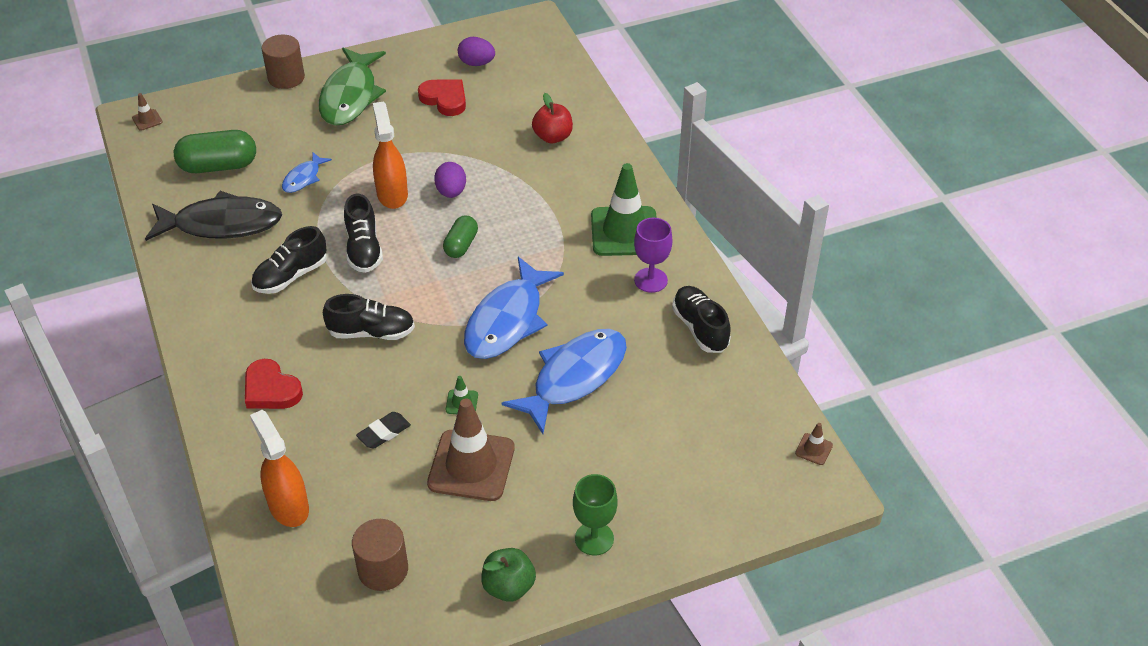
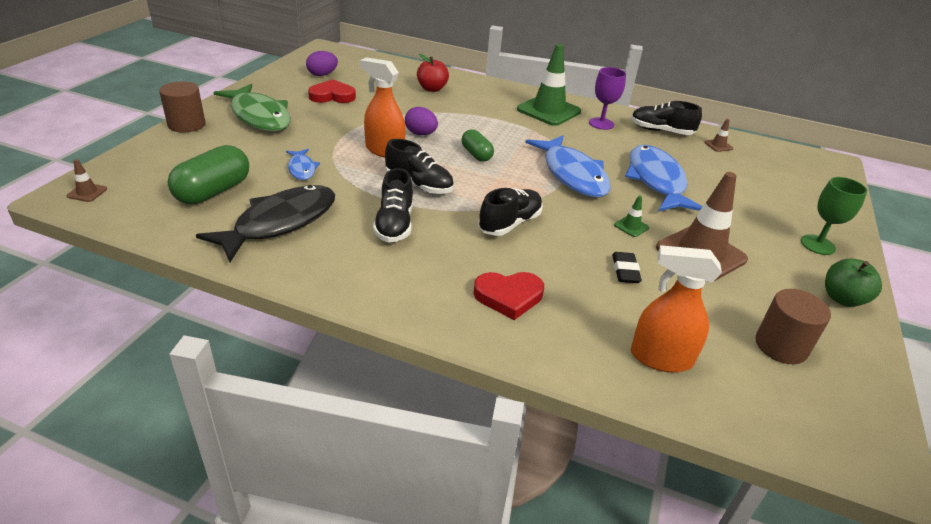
camera: 50 degrees left, 10 degrees down
brown traffic cone [795,423,833,465] -> brown traffic cone moved to [704,119,733,152]

